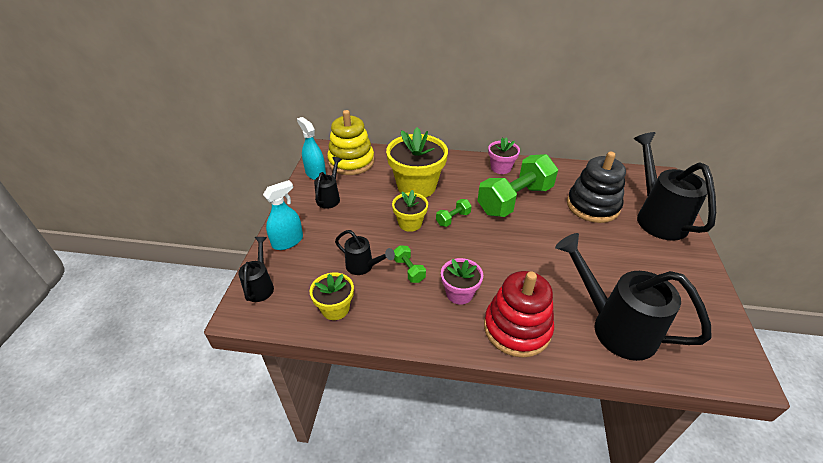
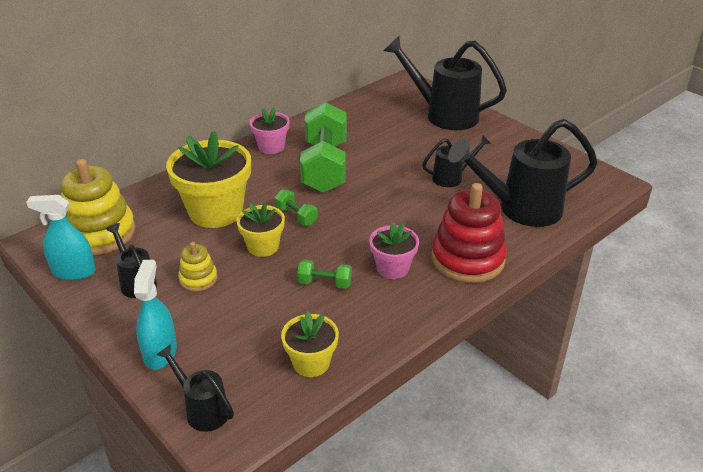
camera: 50 degrees left, 5 degrees down
black watering can [335,230,395,275] -> black watering can moved to [422,135,491,187]
green dumbbell [436,199,472,227] -> green dumbbell turned 45 degrees counterclockwise [275,190,318,226]
black stacking toy [567,152,626,223] -> none
none -> yellow stacking toy [178,242,217,292]

